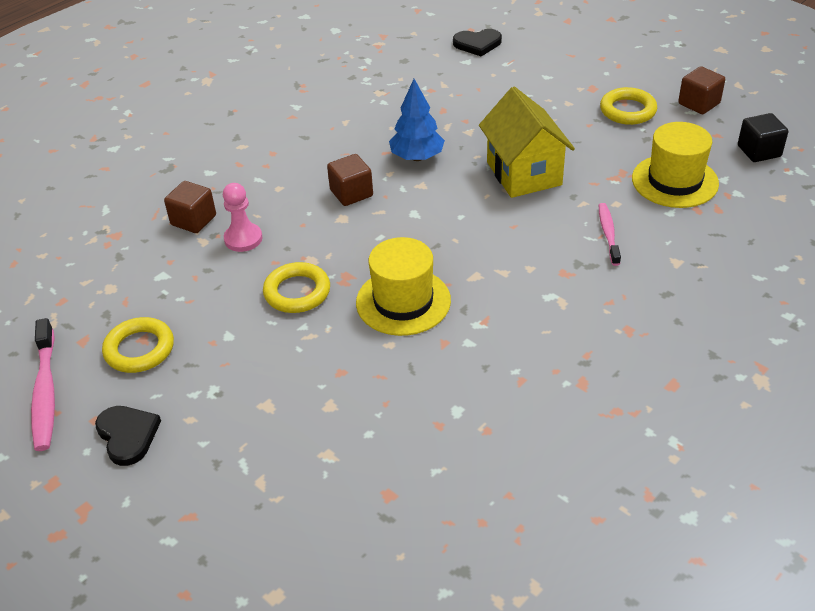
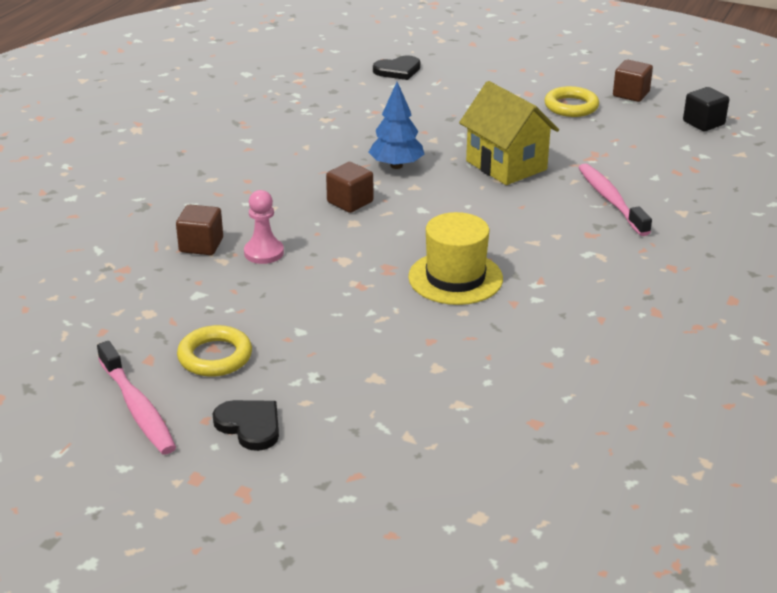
camera: 20 degrees left, 10 degrees down
yellow ring [263,262,330,313] -> none
pink toothbrush [599,203,621,266] -> pink toothbrush [578,163,652,236], size x1.58
yellow hat [632,122,719,208] -> none

